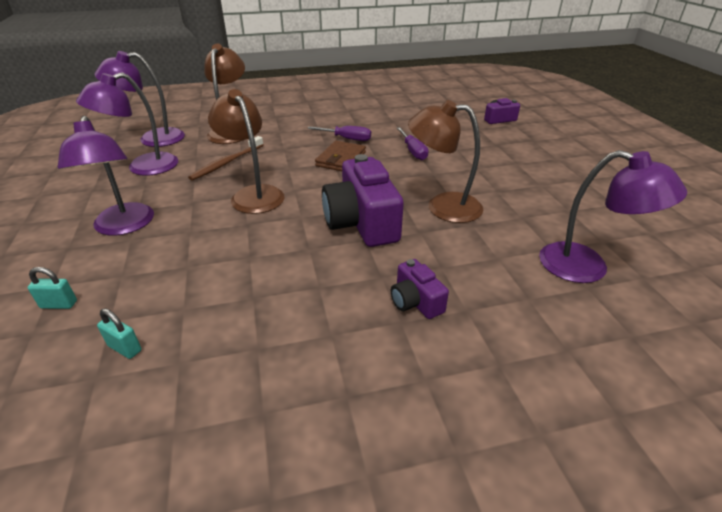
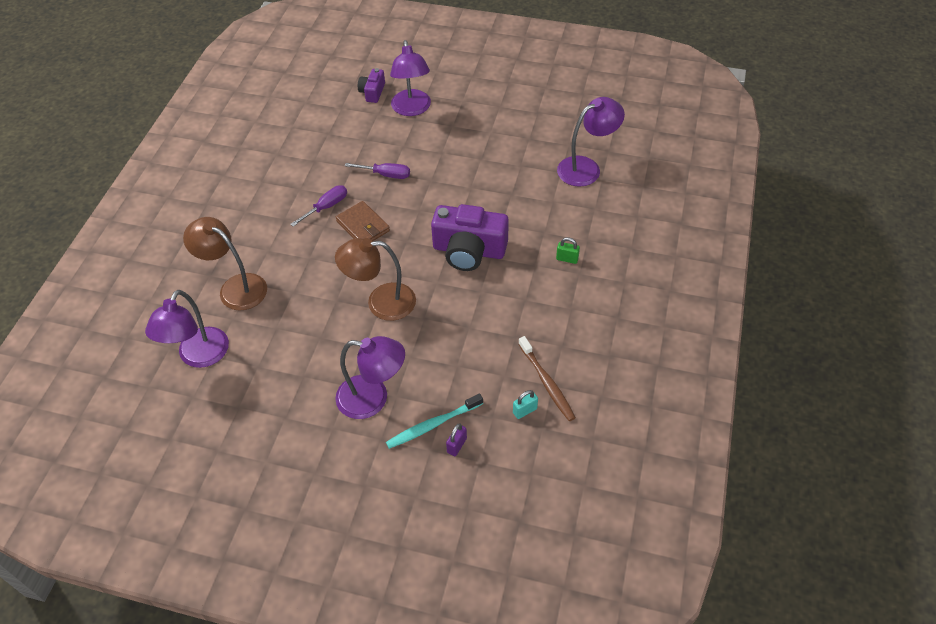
camera: 60 degrees left, 15 degrees up
turquoise padlock [27,267,77,309] -> purple padlock [446,423,467,456]
purple lamp [76,73,178,176] -> purple lamp moved to [390,40,431,116]
brown toothbrush [188,136,264,180] -> brown toothbrush moved to [519,336,576,421]
purple camera [391,259,449,319] -> green padlock [556,237,580,264]
brown lamp [408,100,483,223] -> none
none -> turquoise toothbrush [386,393,483,449]

